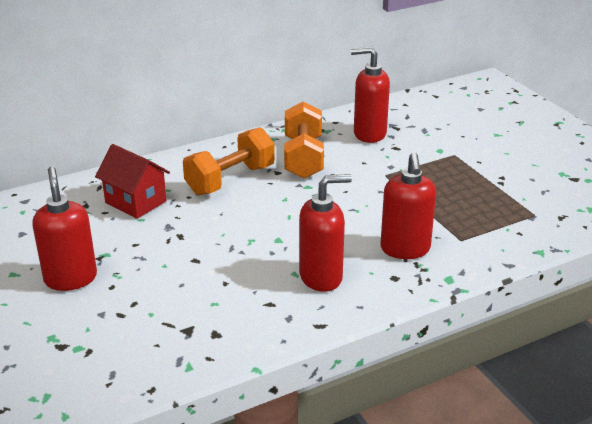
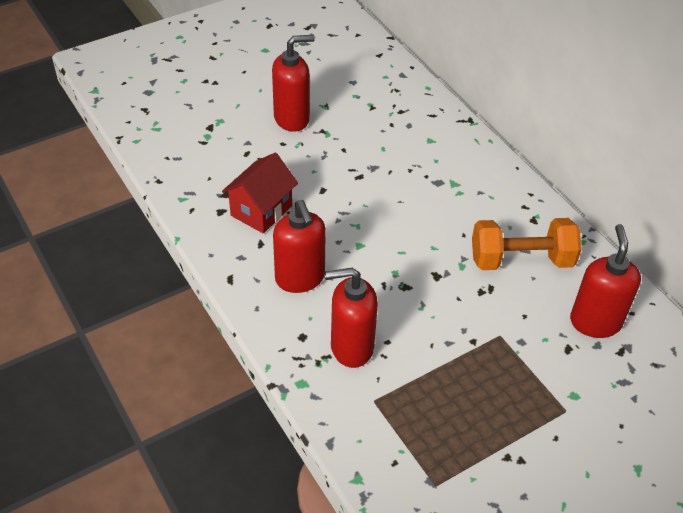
camera: 85 degrees right, 15 degrees up
red house [95,144,170,219] -> red house moved to [222,153,298,234]
orange dumbbell [183,127,275,195] -> none

